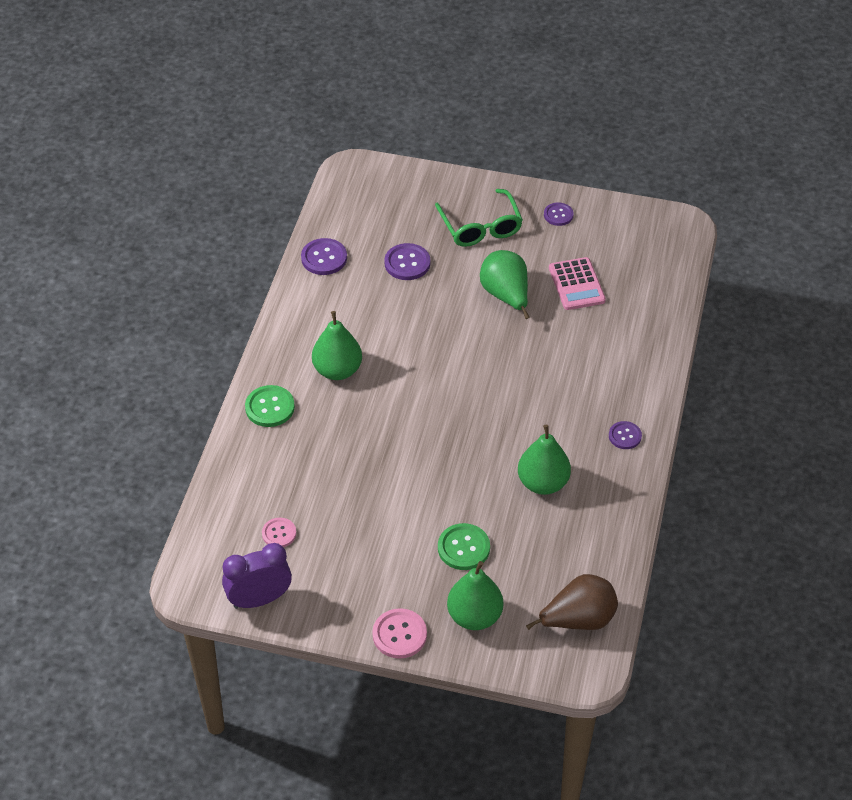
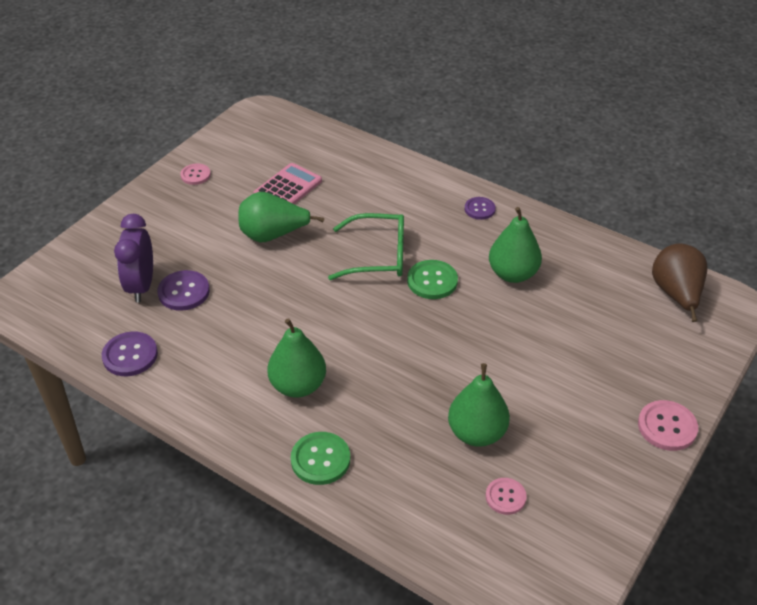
camera: 70 degrees left, 5 degrees down
purple clock [222,543,292,609] -> purple clock moved to [114,214,153,302]
green glasses [435,189,523,247] -> green glasses moved to [328,213,404,280]
green button [438,523,490,570] -> green button moved to [407,260,458,299]
green pear [447,561,503,630] -> green pear moved to [448,363,510,447]
purple button [544,202,574,226] -> pink button [180,164,211,185]
pink calculator [549,257,606,310] -> pink calculator turned 60 degrees counterclockwise [253,163,322,204]

